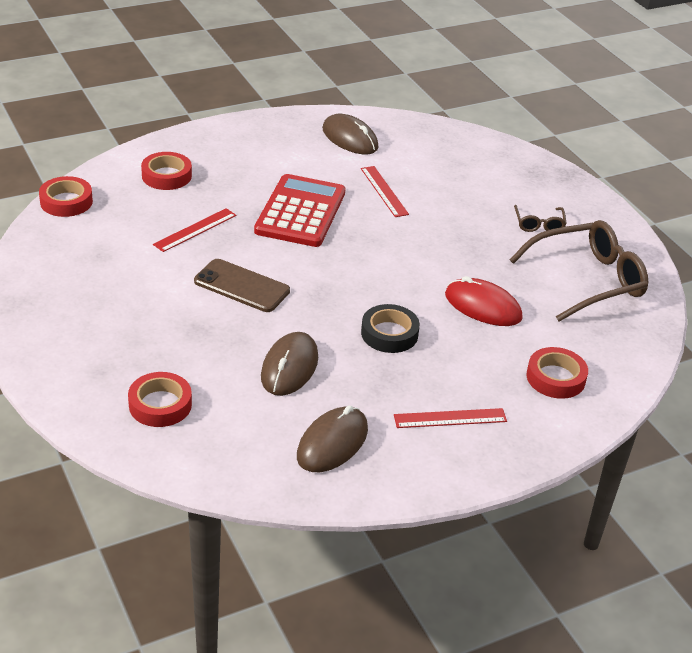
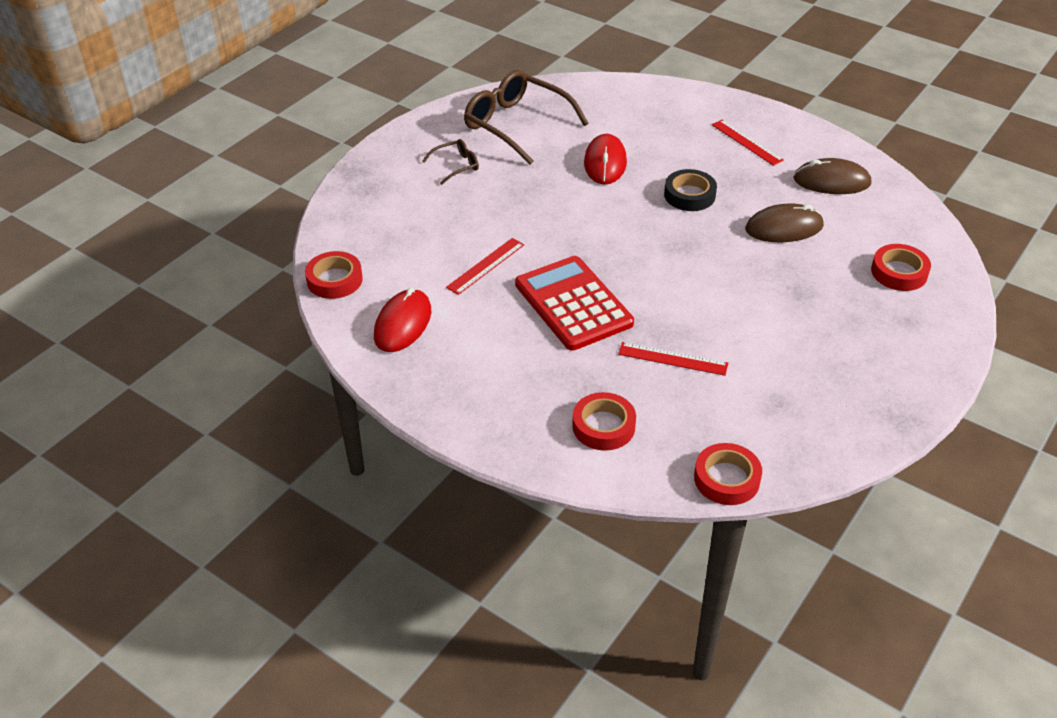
camera: 115 degrees left, 5 degrees up
brown phone [194,259,290,312] -> none
red calculator [254,174,346,247] -> red calculator turned 75 degrees clockwise [515,256,634,351]
brown mouse [322,114,378,154] -> red mouse [374,287,431,352]
red tape [526,347,588,399] -> red tape moved to [305,251,363,299]

